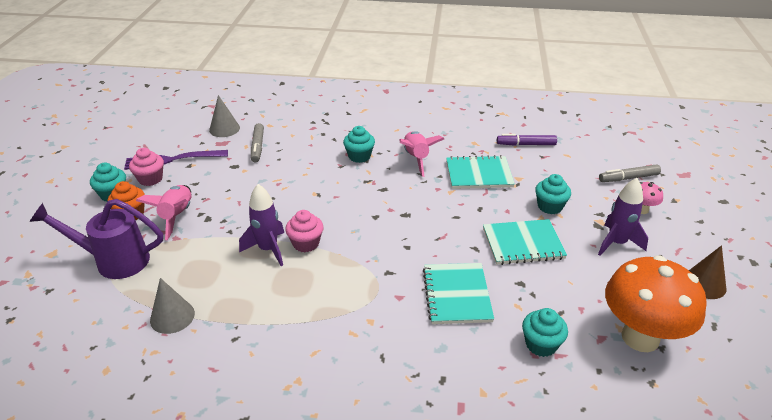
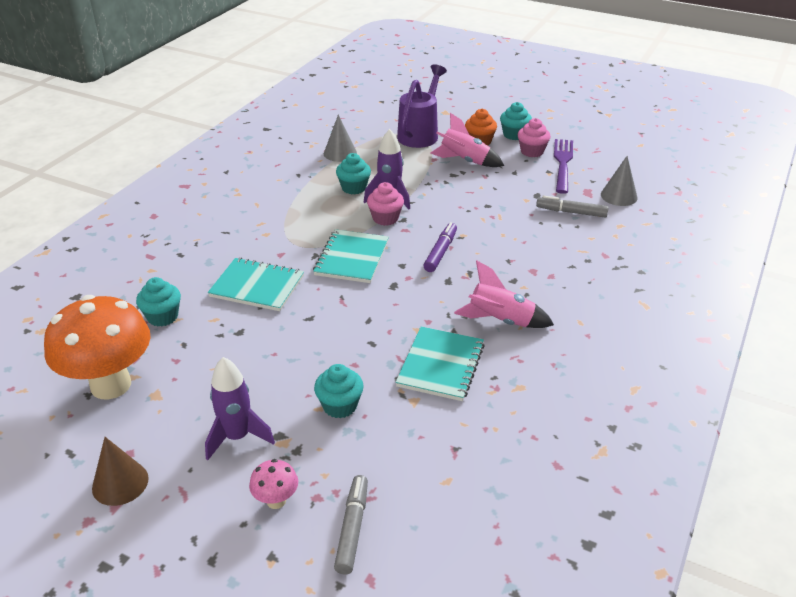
camera: 110 degrees right, 0 degrees up
turquoise cupcake [343,126,375,163] -> turquoise cupcake moved to [336,153,371,194]
turquoise notebook [483,219,567,265] -> turquoise notebook moved to [313,229,389,283]
purple marker [497,134,557,146] -> purple marker moved to [424,222,457,272]

